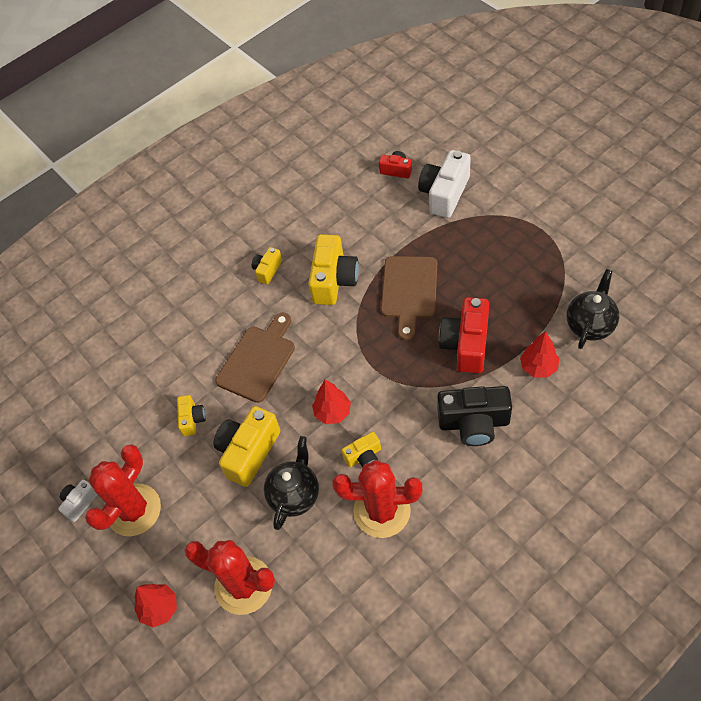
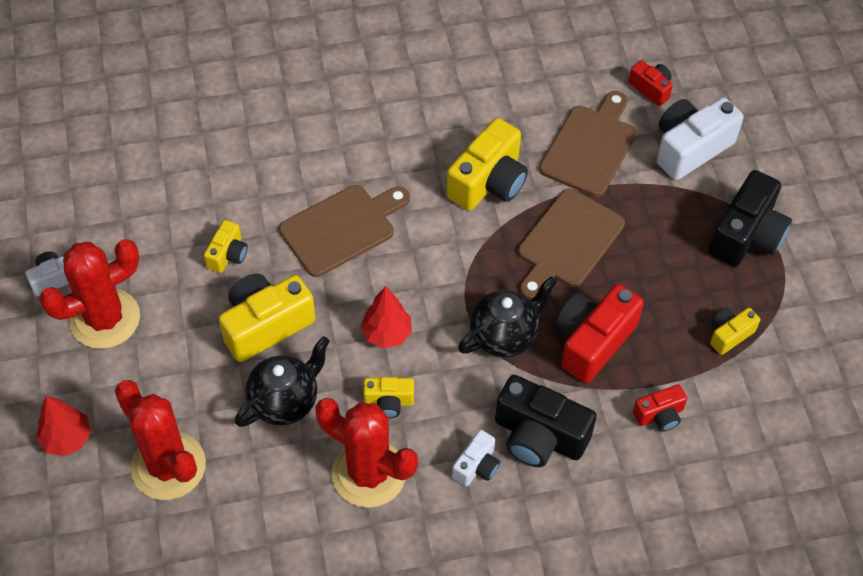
camera: 20 degrees right, 0 degrees up
yellow camera [252,247,282,284] -> yellow camera moved to [710,308,760,355]
red tree [520,331,560,378] -> red camera [633,384,687,432]
black teapot [567,269,619,349] -> black teapot moved to [458,276,557,357]
none -> white camera [452,430,500,486]
none -> brown cutting board [539,91,636,197]
none -> black camera [709,170,792,267]

